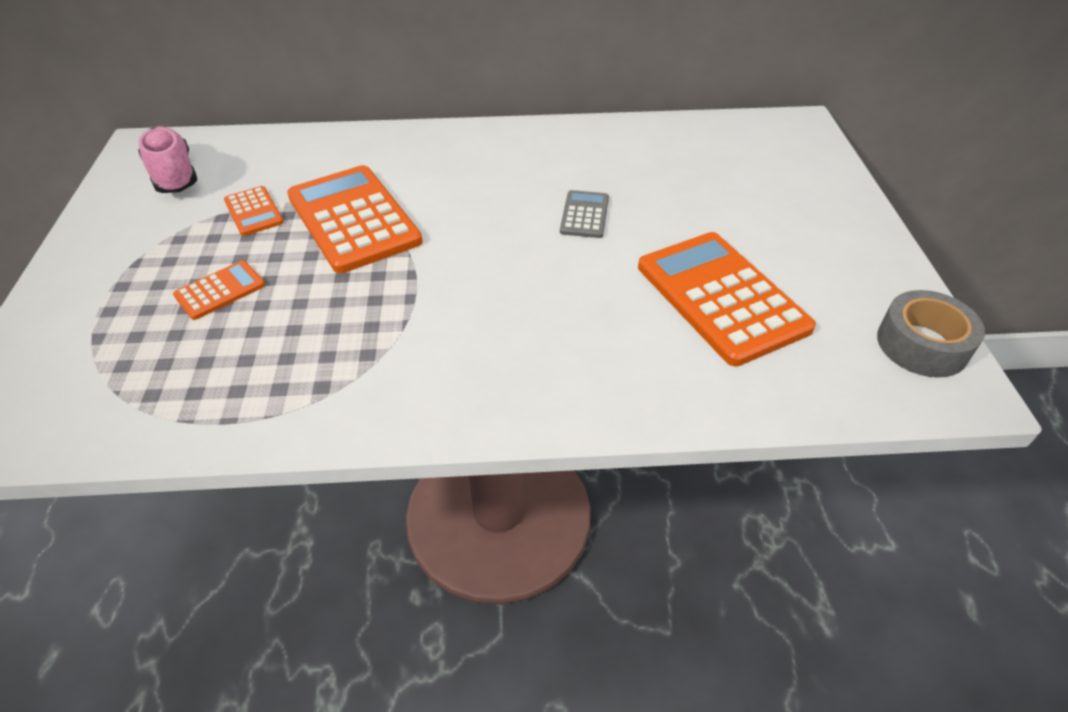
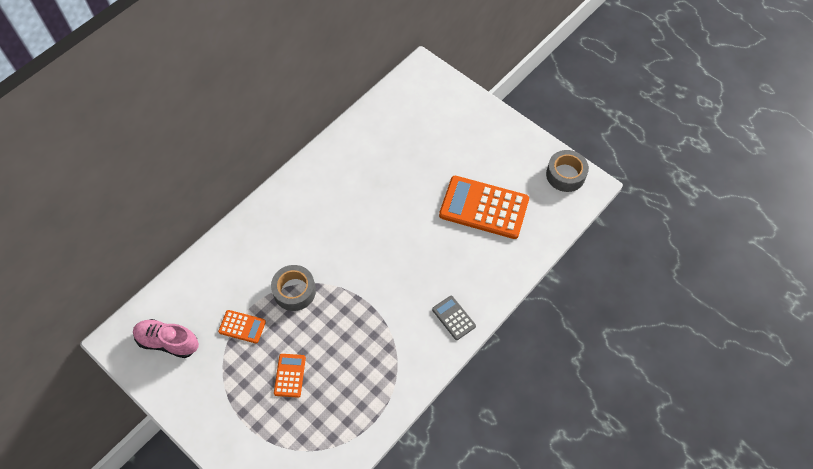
camera: 45 degrees left, 15 degrees up
orange calculator [287,165,423,273] -> grey tape [271,265,316,311]
grey calculator [560,190,609,238] -> grey calculator moved to [432,296,476,340]

